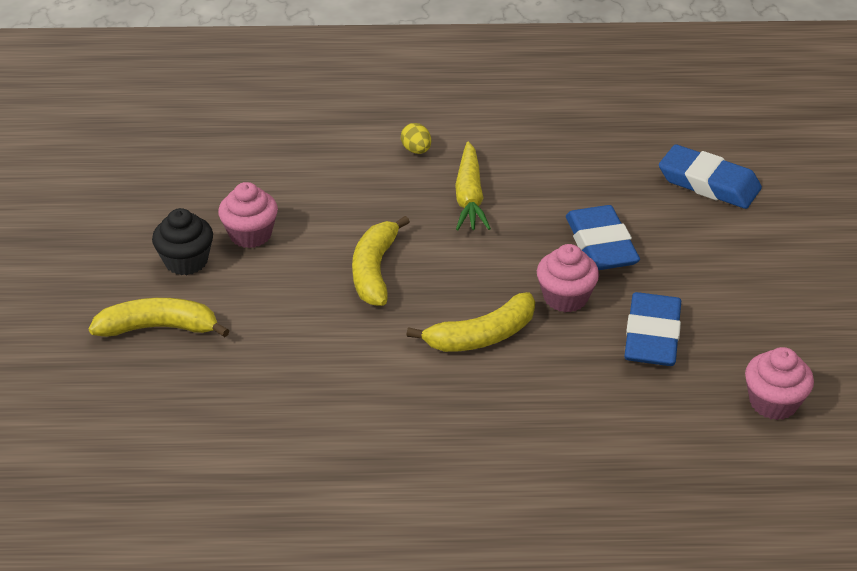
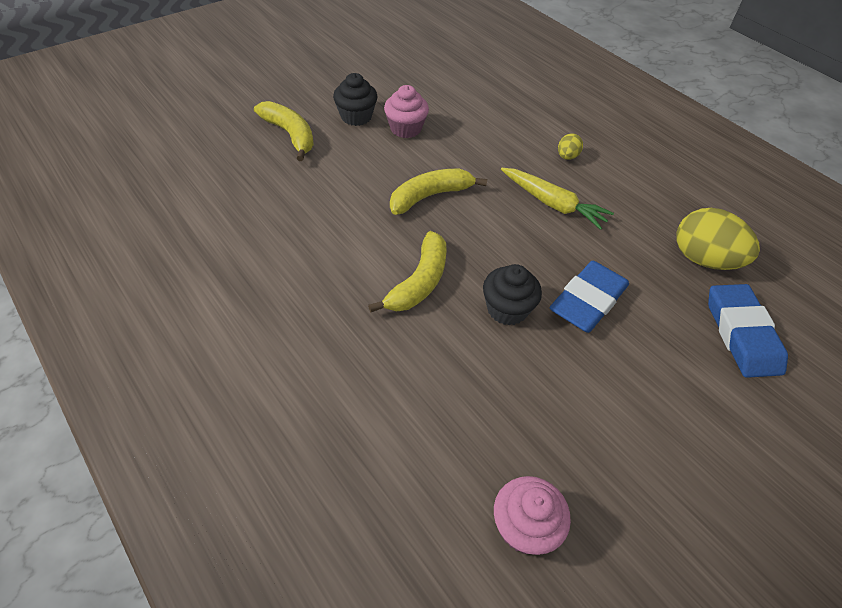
camera: 50 degrees right, 10 degrees up
yellow banana [407,292,535,352] -> yellow banana turned 90 degrees counterclockwise [368,231,447,312]
yellow carrot [455,141,491,230] -> yellow carrot turned 105 degrees counterclockwise [501,168,614,230]
pink cupcake [537,244,599,312] -> black cupcake [483,264,542,326]
blue eraser [624,292,681,366] -> none
none -> yellow egg [676,208,760,270]

